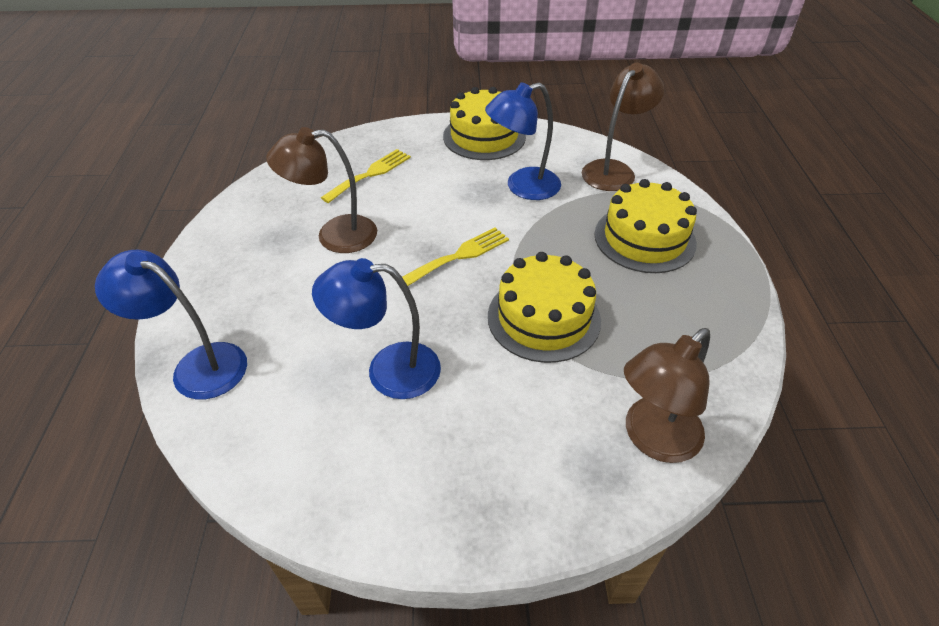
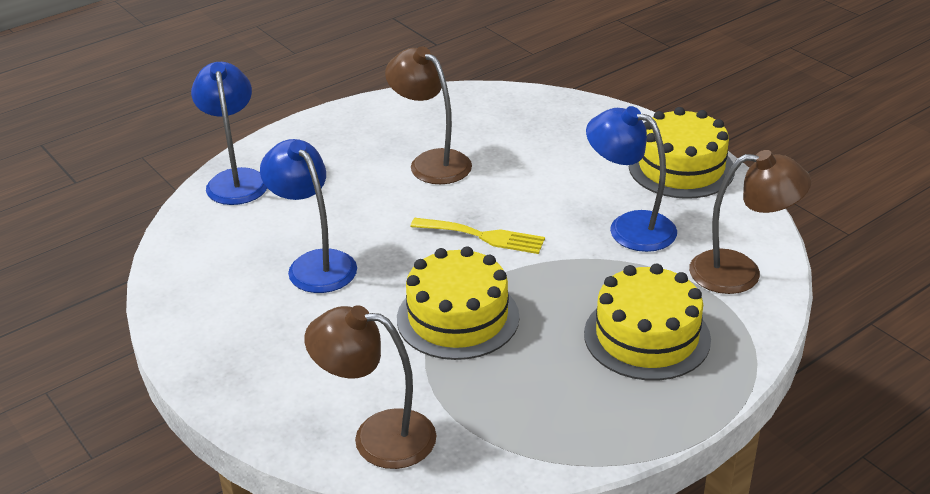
camera: 55 degrees right, 10 degrees down
yellow fork [321,149,411,203] -> none

